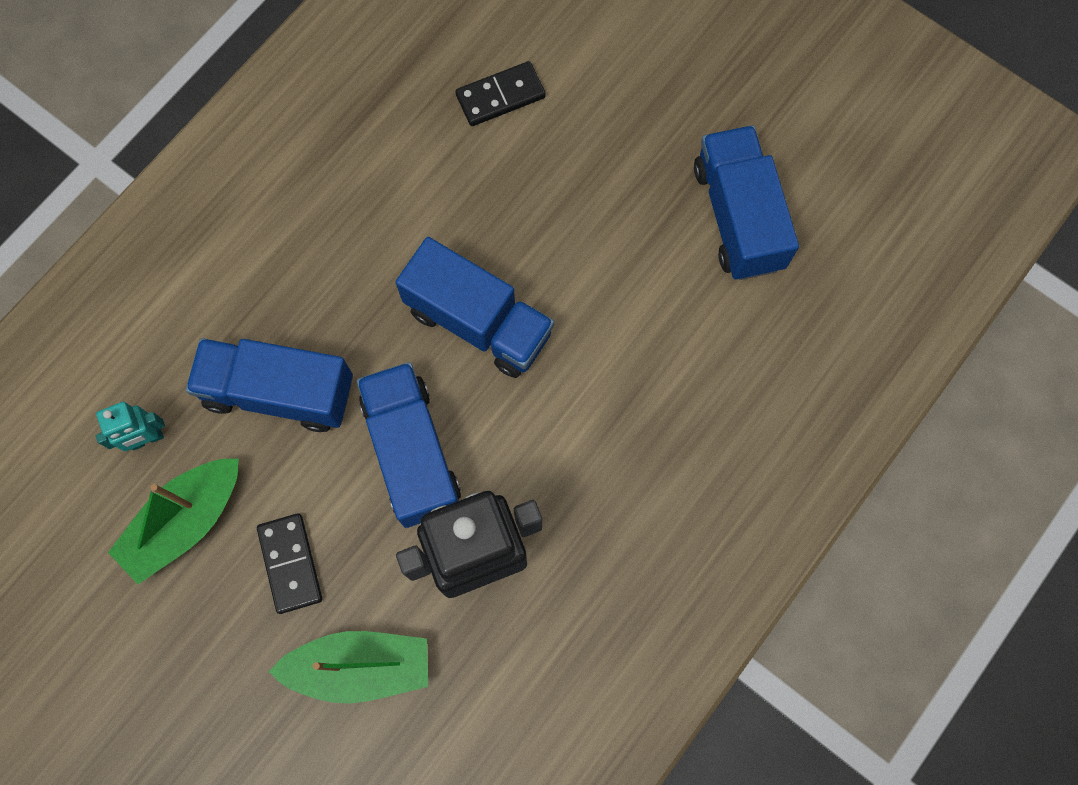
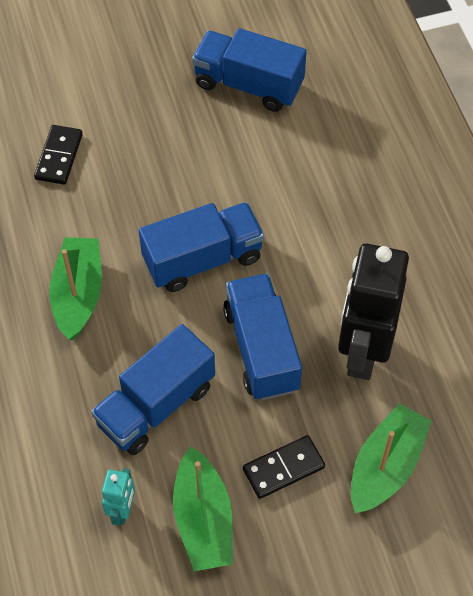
camera: 55 degrees left, 15 degrees down
black domino [257,513,322,614] -> black domino turned 45 degrees counterclockwise [243,435,325,499]
blue truck [357,362,461,528] -> blue truck turned 60 degrees clockwise [223,273,302,400]
none -> green boat [49,237,102,340]

